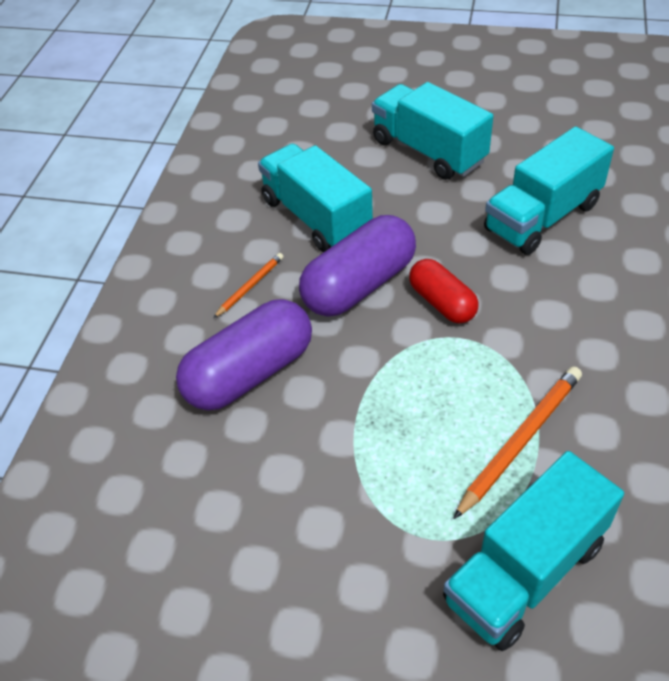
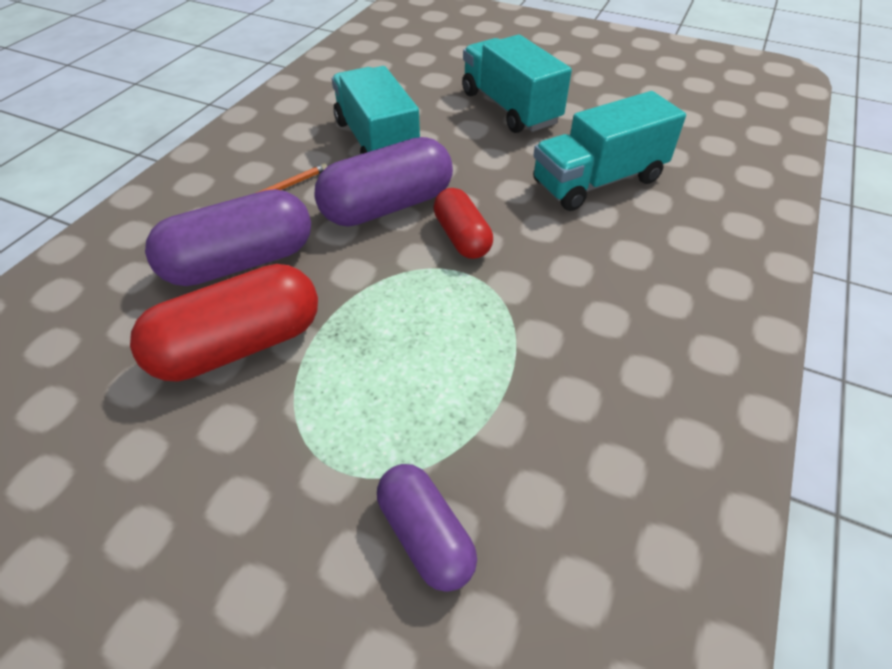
camera: 10 degrees right, 0 degrees up
turquoise truck [443,451,624,651] -> purple capsule [377,464,477,592]
orange pencil [453,366,582,519] -> none
none -> red capsule [130,264,318,382]

